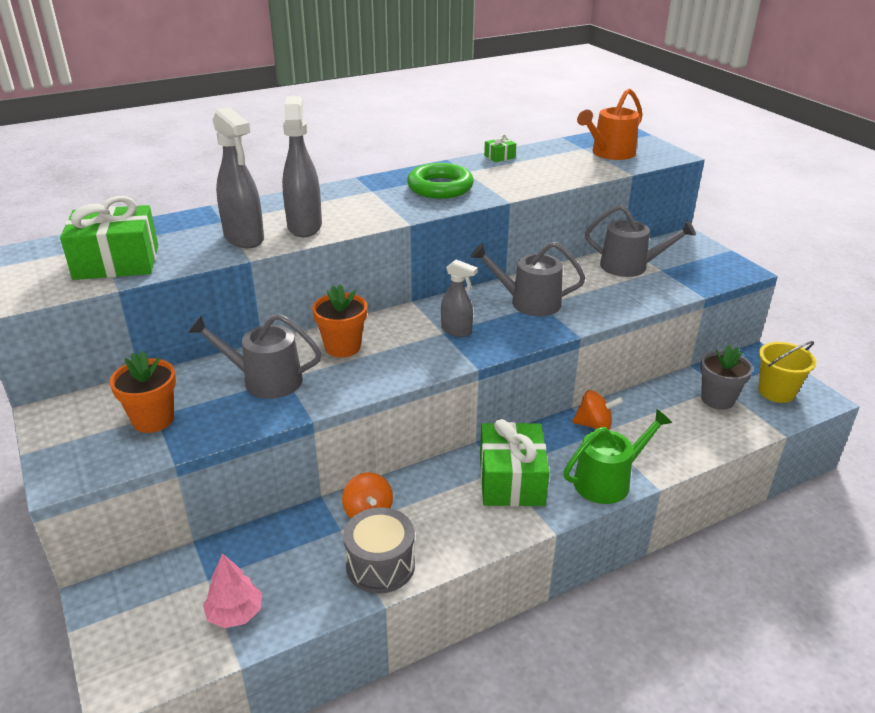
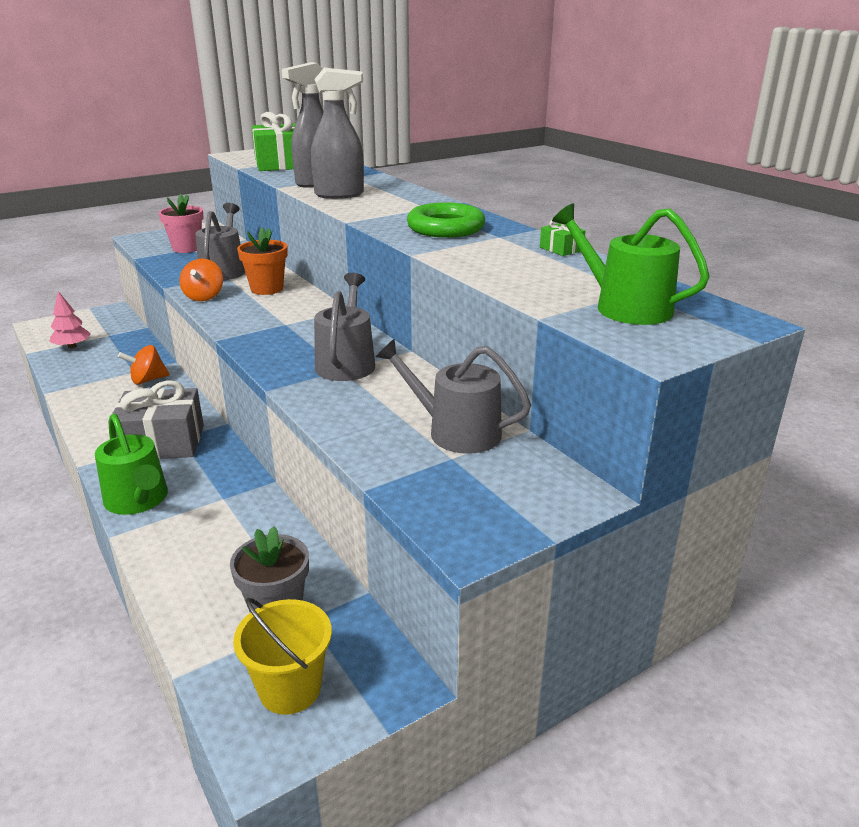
camera: 85 degrees right, 5 degrees down
orange flower pot [110,351,176,433] -> pink flower pot [159,194,204,253]
grey drum [343,507,415,594] -> none
grey spray bottle [441,260,478,337] -> none
green gift [480,419,549,506] -> grey gift [108,380,204,459]
orange spinning top [572,390,623,430] -> orange spinning top moved to [179,258,223,301]
orange watering can [577,88,643,160] -> green watering can [552,203,710,325]
grey watering can [585,205,696,277] -> grey watering can turned 105 degrees clockwise [376,339,531,454]

